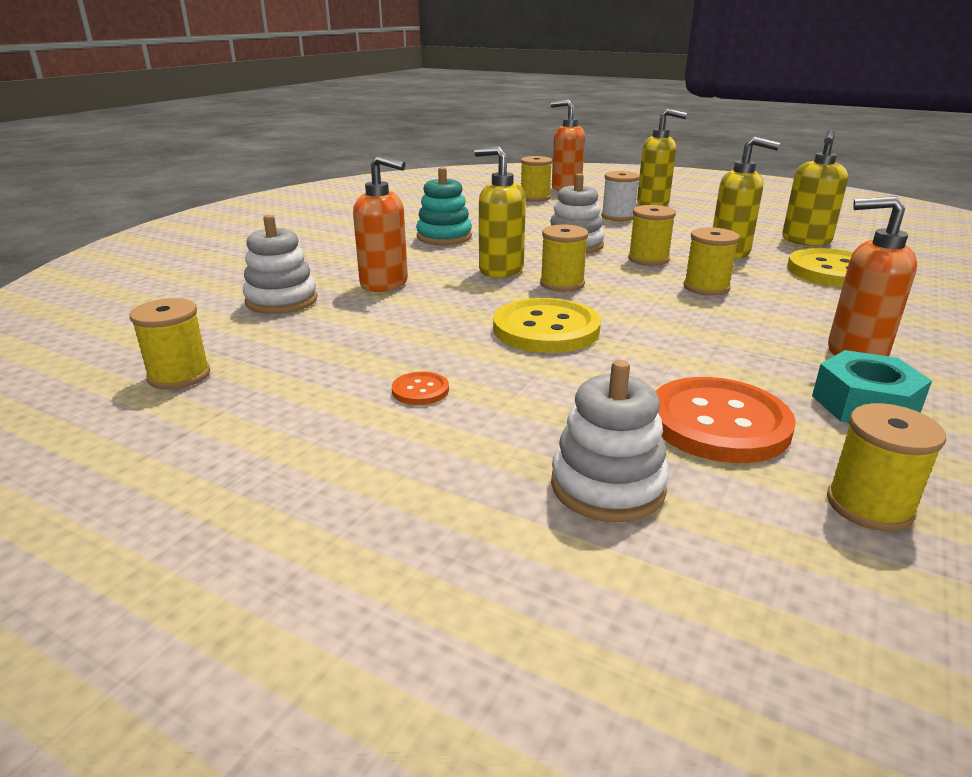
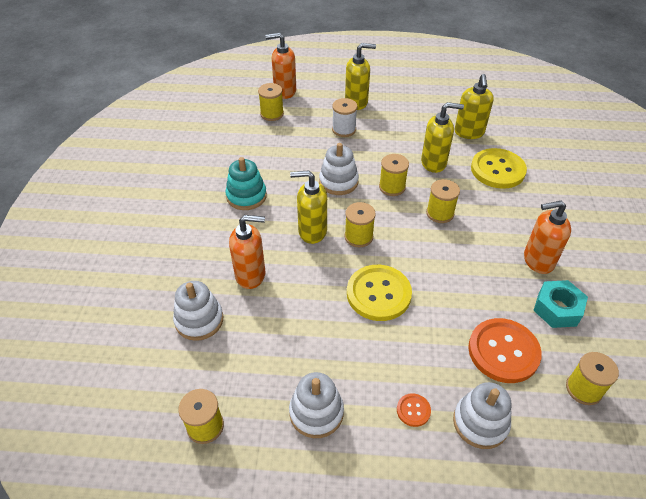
camera: 25 degrees left, 20 degrees up
orange button [392,371,449,405] -> orange button moved to [397,393,431,427]
none -> white stacking toy [289,372,344,438]

